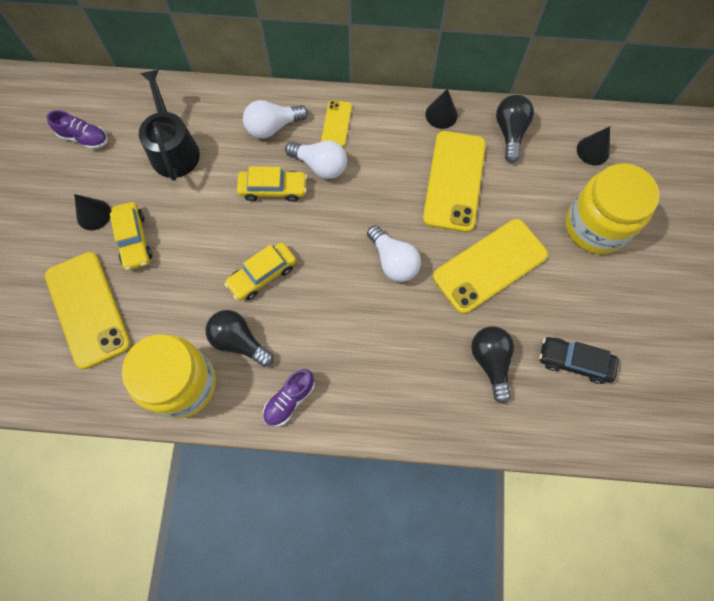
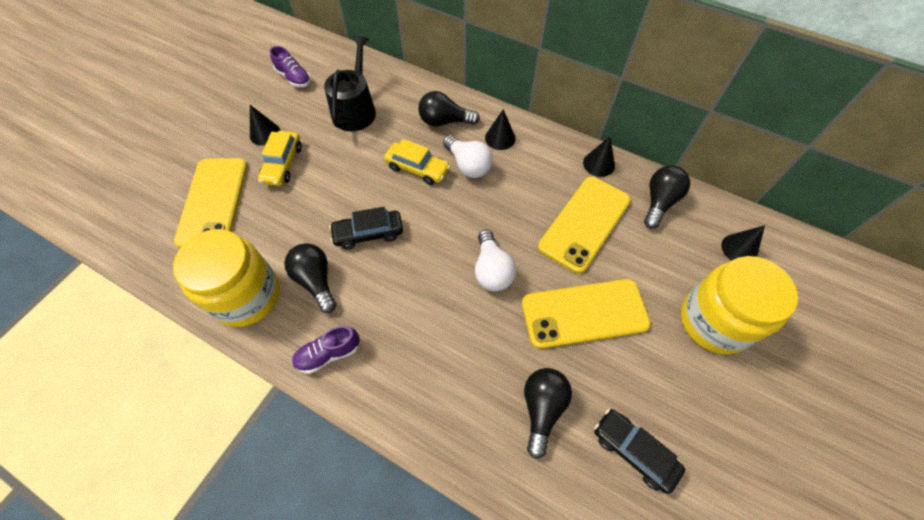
camera: 25 degrees right, 10 degrees down
yellow car [224,242,296,301] -> black car [329,207,403,250]
white light bulb [243,100,308,139] -> black light bulb [418,91,480,127]
yellow phone [321,100,352,147] -> black cone [485,109,516,150]

